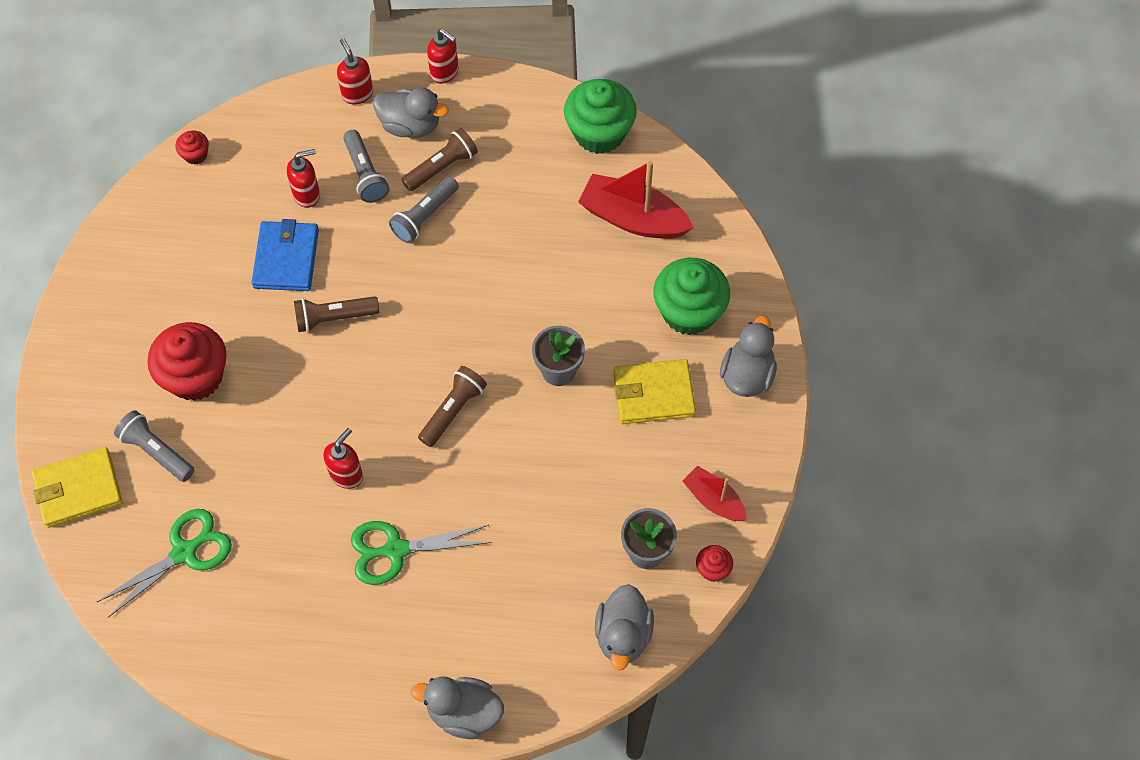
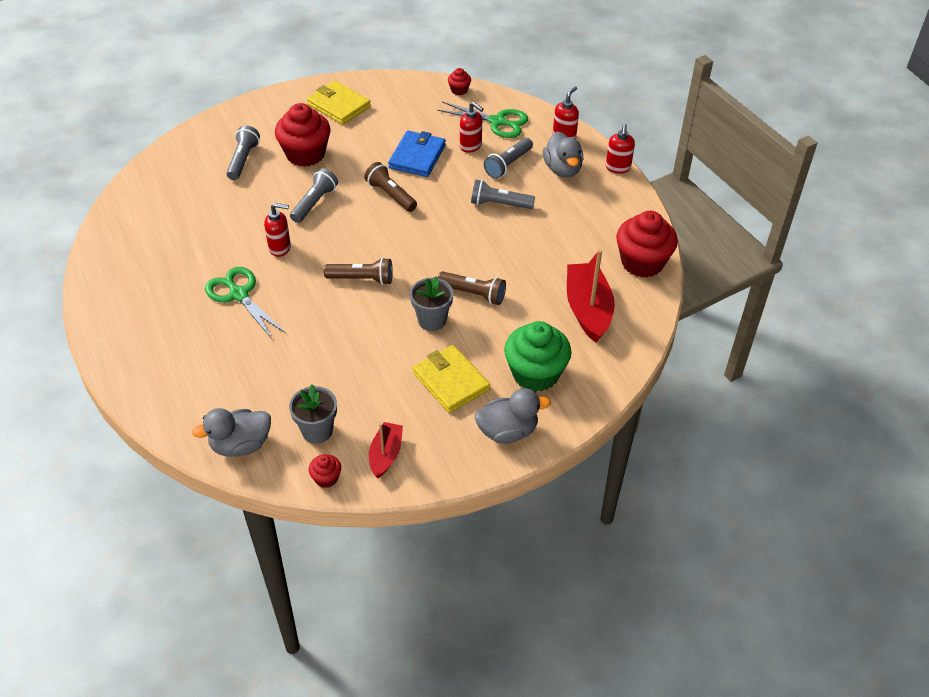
camera: 60 degrees right, 15 degrees down
yellow wallet [32,447,123,528] -> yellow wallet moved to [307,81,371,125]
green scissors [97,509,232,618] -> green scissors moved to [437,101,528,138]
blue wallet [252,219,319,291] -> blue wallet turned 45 degrees counterclockwise [388,131,446,177]
brown flashlight [401,128,478,192] -> brown flashlight moved to [438,271,506,305]
grey duck [411,676,504,739] -> none
green cupcake [564,79,637,154] -> red cupcake [616,211,678,278]
none -> grey flashlight [290,168,338,223]

